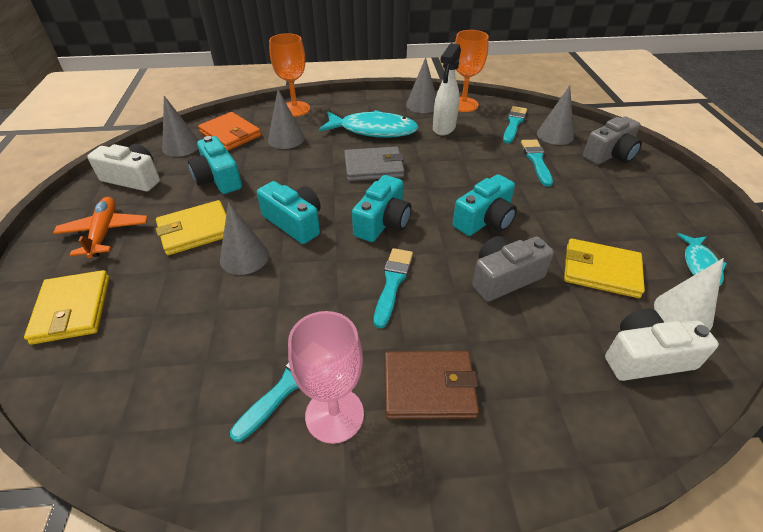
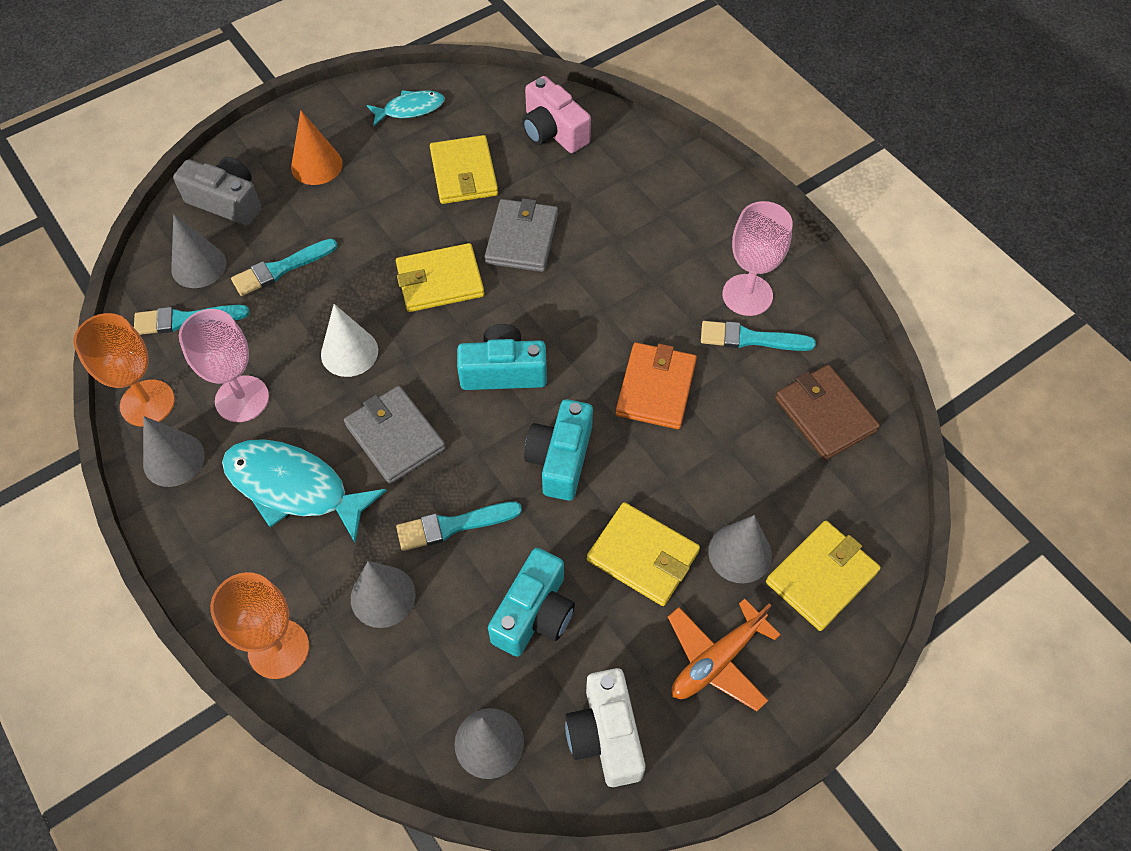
camera: 120 degrees left, 15 degrees up
orange wallet [198,112,261,151] -> orange wallet moved to [616,342,697,429]
grey cone [220,202,269,275] -> grey cone moved to [708,515,772,583]
turquoise fish [319,110,419,138] -> turquoise fish turned 45 degrees counterclockwise [222,439,387,543]
turquoise brush [374,248,413,328] -> turquoise brush moved to [396,502,522,551]
brown wallet [385,351,479,419] -> brown wallet moved to [775,365,880,460]
white spray bottle [433,43,461,135] -> pink goblet [179,309,269,422]
turquoise camera [453,174,517,236] -> yellow wallet [396,243,485,312]
grey camera [472,236,554,302] -> grey wallet [485,198,558,272]
white camera [605,308,719,381] -> pink camera [522,76,591,153]
white cone [654,258,724,330] -> white cone moved to [321,304,378,377]
none -> orange cone [291,110,343,185]

